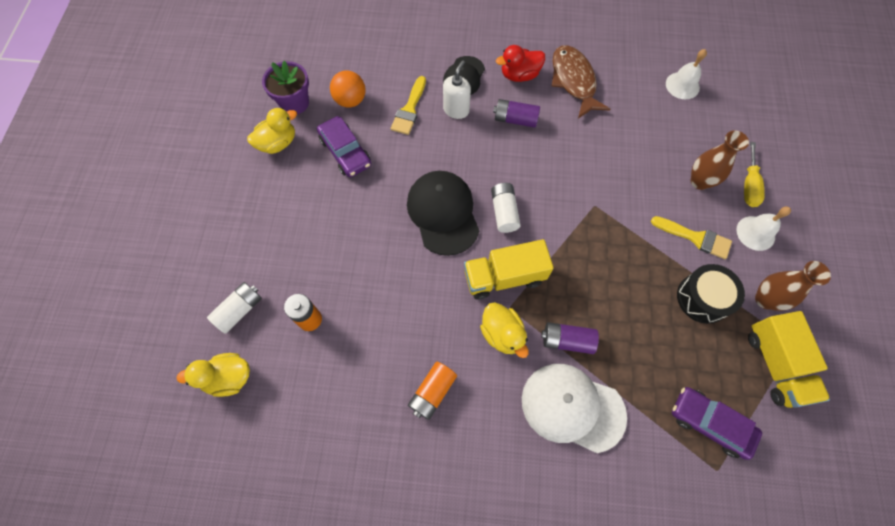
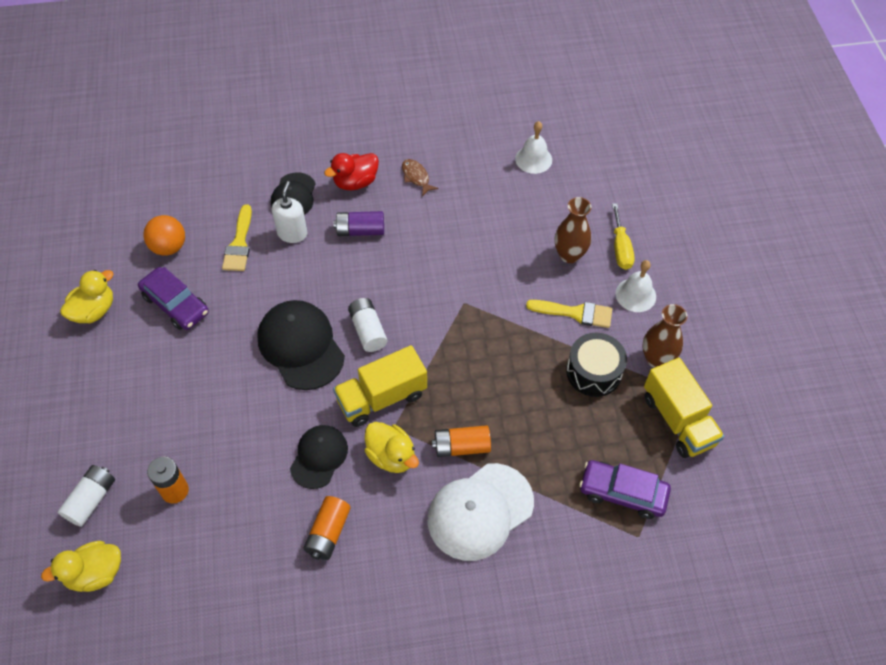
camera: 15 degrees left, 10 degrees down
purple flower pot [262,60,309,114] -> none
white cap [522,364,627,453] -> white cap turned 45 degrees counterclockwise [428,463,534,561]
purple battery [541,322,599,354] -> orange battery [432,425,491,457]
brown fish [552,45,610,118] -> brown fish [402,159,439,197], size x0.50
none -> black cap [290,425,348,489]

